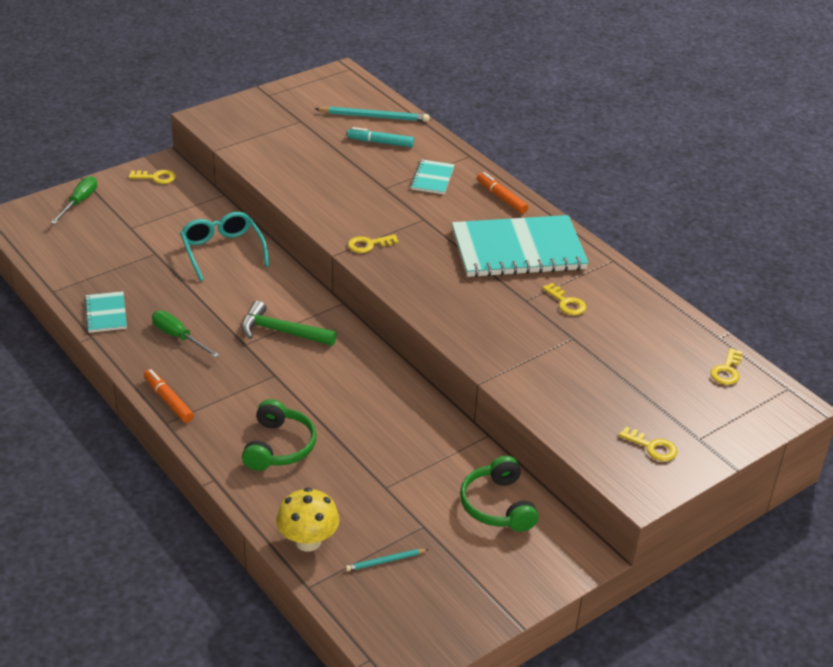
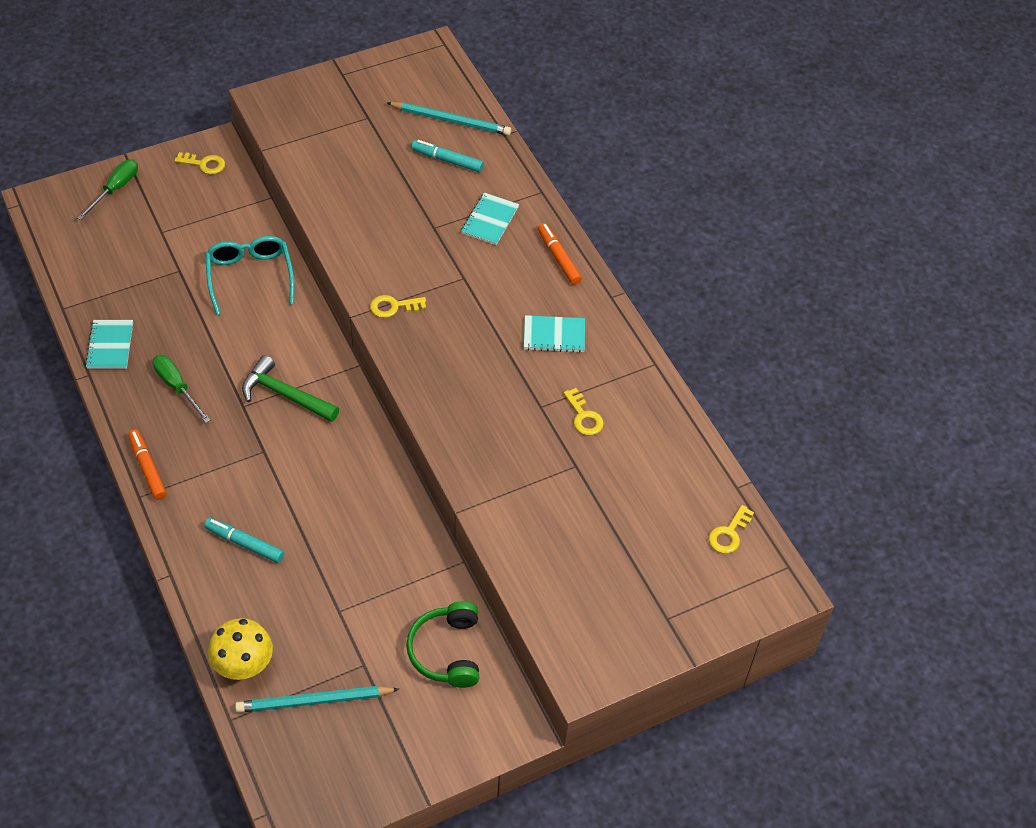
camera: 10 degrees right, 15 degrees up
green headphones [242,399,317,471] -> turquoise marker [204,518,284,563]
turquoise pencil [346,549,429,571] -> turquoise pencil [235,686,399,713], size x1.85
turquoise notebook [452,215,589,277] -> turquoise notebook [524,315,585,353], size x0.45
yellow key [619,427,678,461] -> none

